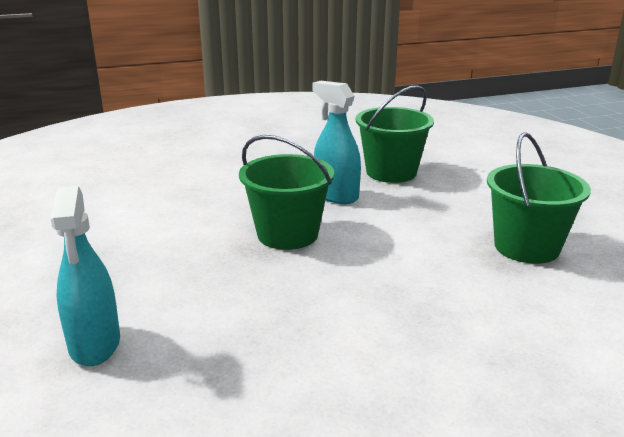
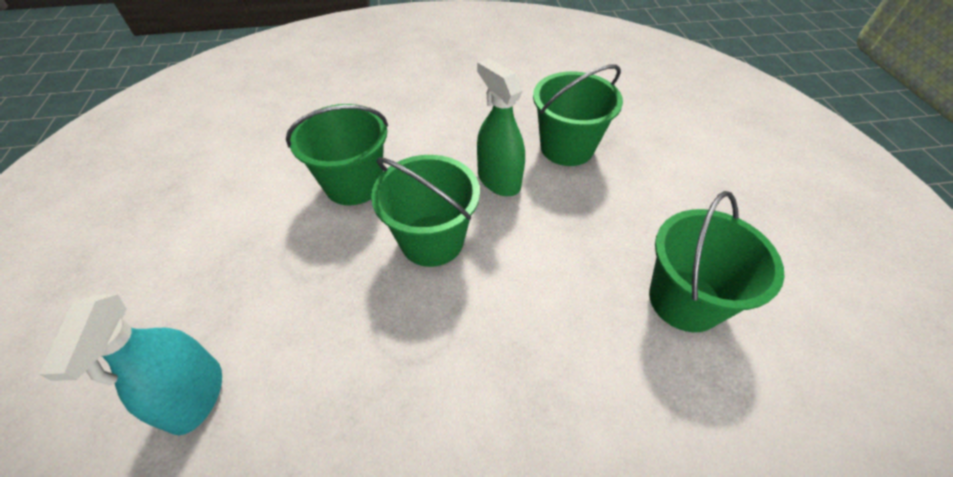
camera: 10 degrees right, 25 degrees up
turquoise spray bottle [312,81,361,204] -> green spray bottle [477,58,525,196]
none -> green bucket [286,104,388,205]

